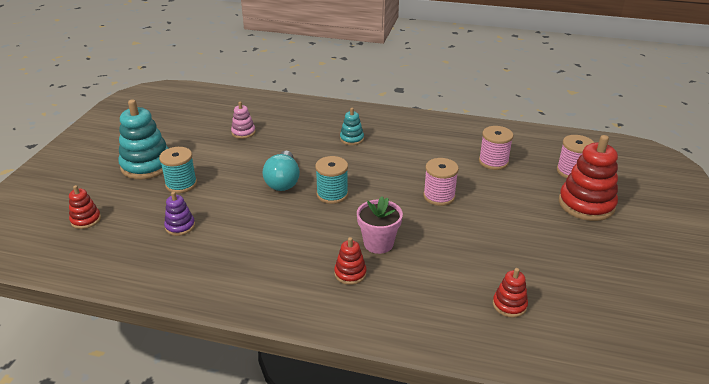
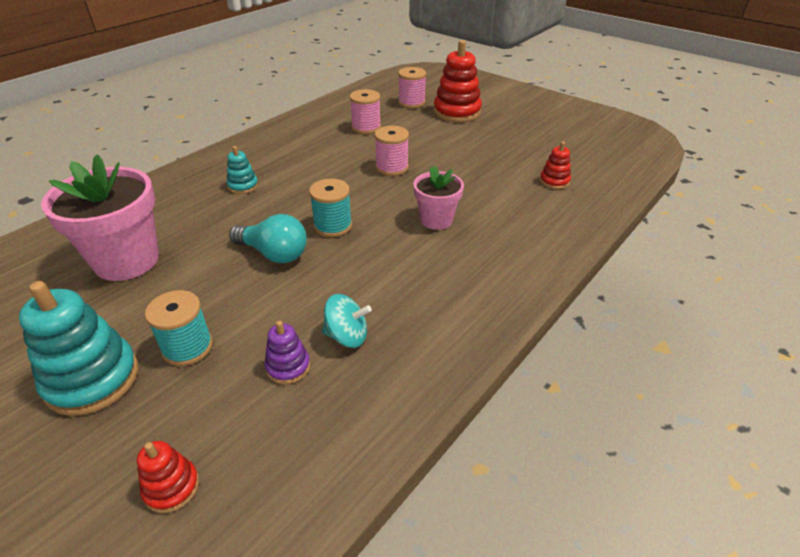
camera: 65 degrees left, 5 degrees up
pink stacking toy [231,101,255,139] -> pink flower pot [41,154,159,281]
red stacking toy [334,237,367,285] -> none
none -> turquoise spinning top [322,294,372,348]

